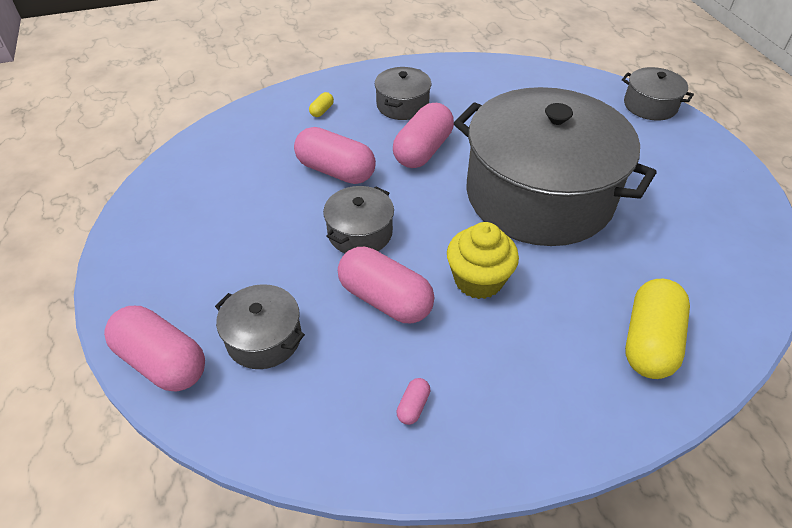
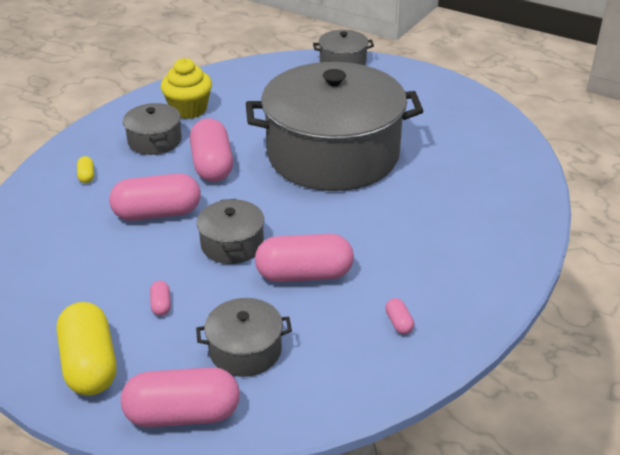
camera: 40 degrees left, 10 degrees down
yellow cupcake [447,222,519,299] -> yellow cupcake moved to [161,58,212,119]
yellow capsule [625,279,690,379] -> yellow capsule moved to [57,302,116,396]
none -> pink capsule [150,281,171,316]

